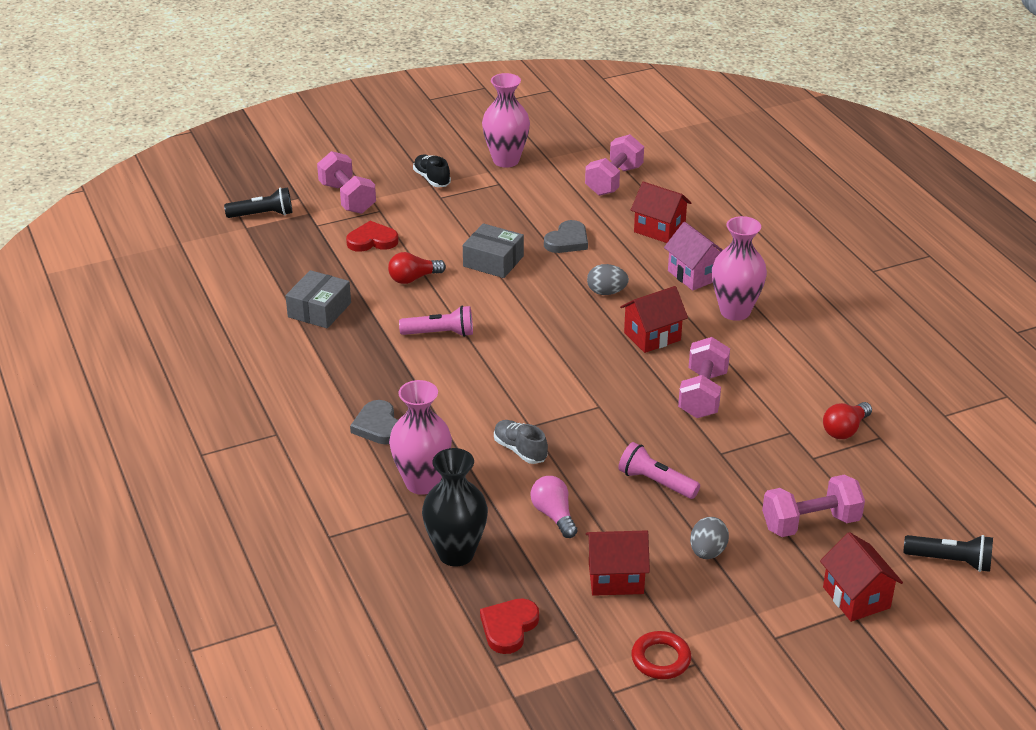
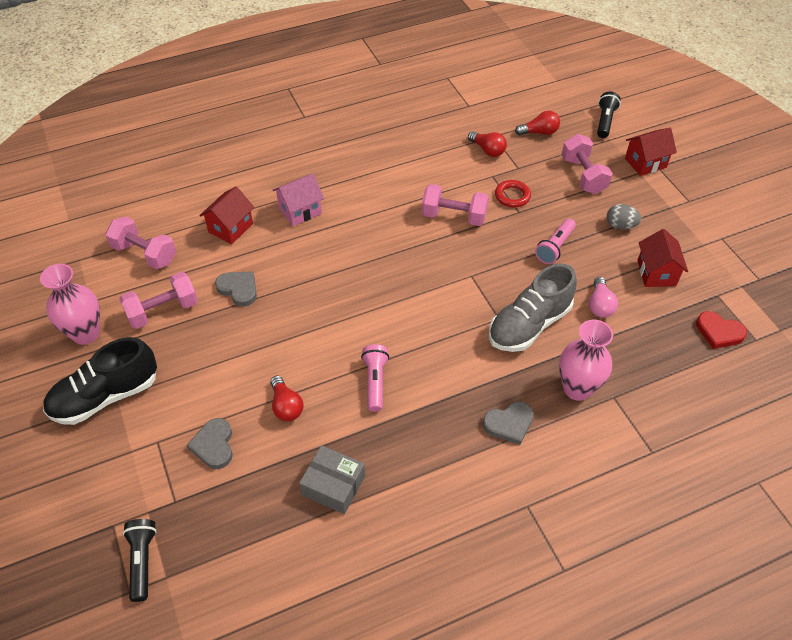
camera: 90 degrees left, 15 degrees up
pink dumbbell [317,151,376,214] -> pink dumbbell moved to [119,272,198,329]
red heart [346,221,399,252] -> grey heart [187,418,233,469]
black shoe [413,155,451,187] -> black shoe [43,337,157,425], size x1.94
black vase [422,448,488,566] -> none
grey box [463,223,524,278] -> none
grey shoe [494,420,548,464] -> grey shoe [489,263,577,352], size x1.94
pink light bulb [531,476,577,538] -> pink light bulb turned 60 degrees counterclockwise [589,277,618,318]
grey egg [587,264,629,295] -> none
red house [620,286,688,353] -> none
red ring [631,631,691,679] -> red ring moved to [495,180,531,208]
pink vase [712,216,767,321] -> none
none -> red light bulb [515,111,560,135]

